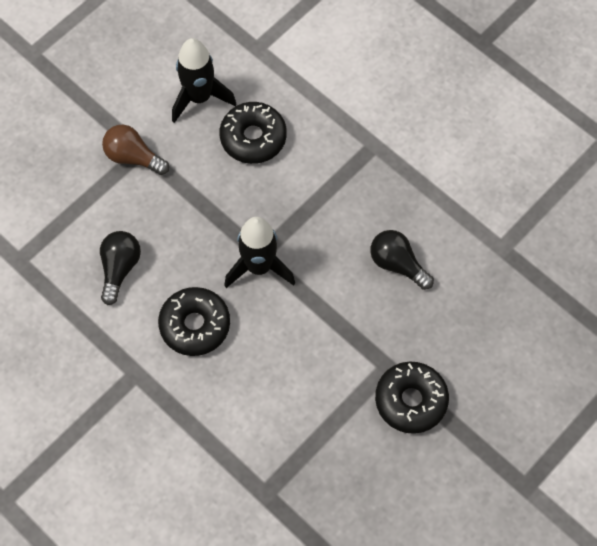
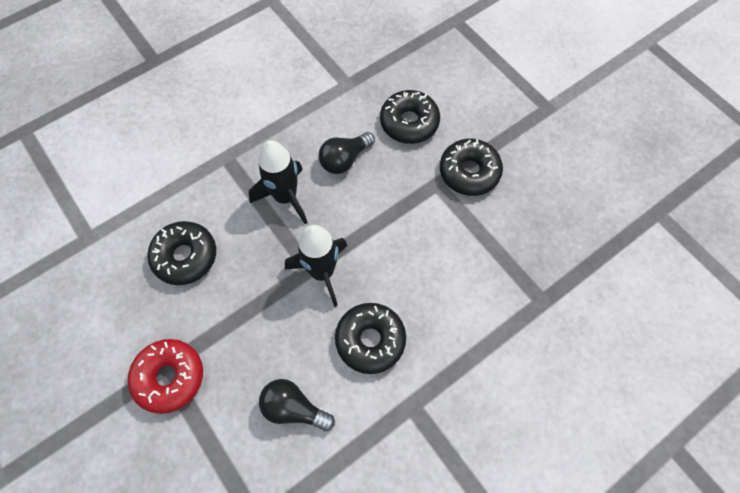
camera: 80 degrees left, 0 degrees up
brown light bulb [102,125,169,175] -> red donut [128,339,203,414]
black rocket [172,38,236,123] -> black rocket moved to [249,140,308,224]
none -> black donut [380,90,440,144]

